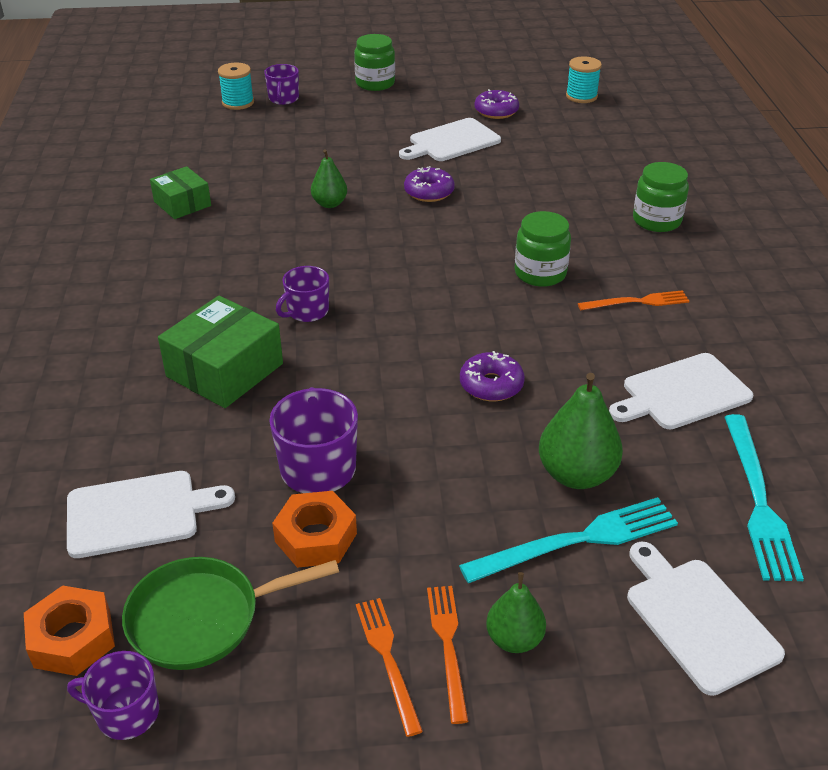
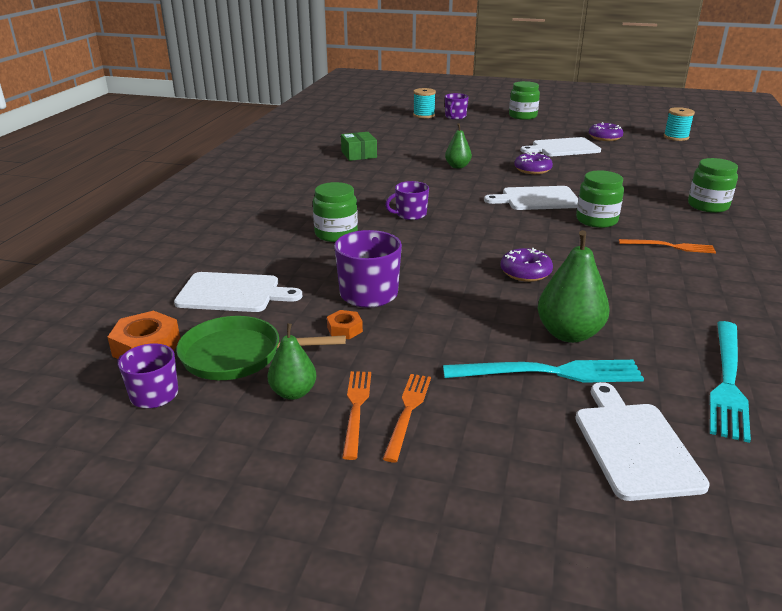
camera: 20 degrees right, 10 degrees down
green box [158,296,283,408] -> green jar [313,182,358,242]
orange nut [272,491,357,568] -> orange nut [327,310,363,339], size x0.57
green pear [486,572,546,653] -> green pear moved to [267,323,316,400]
white cutting board [609,353,754,429] -> white cutting board moved to [484,186,578,210]

